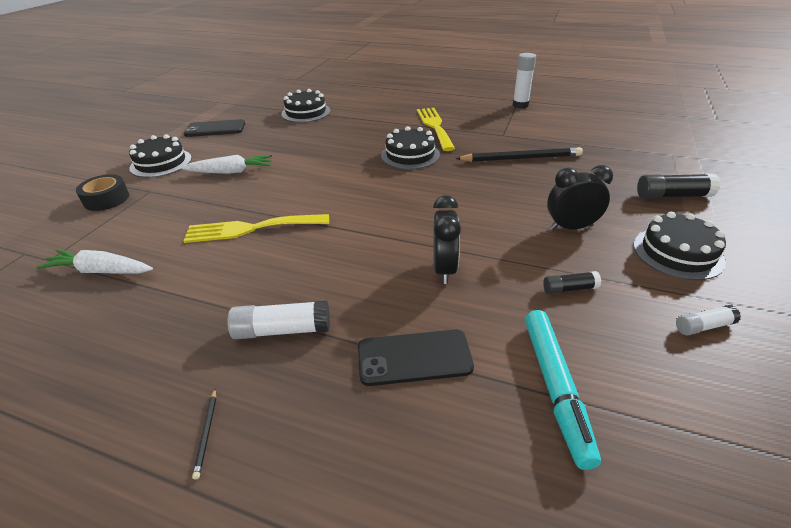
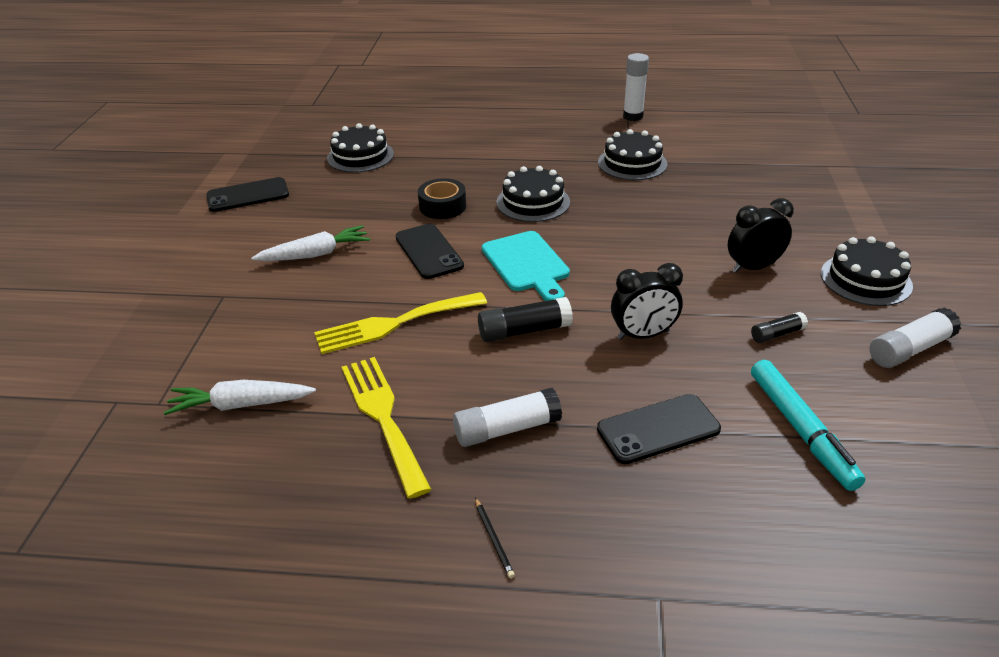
camera: 15 degrees left, 0 degrees up
black tape [76,174,129,211] -> black tape moved to [418,178,466,219]
black cake [129,134,192,178] -> black cake moved to [598,129,667,180]
yellow fork [417,108,455,151] -> yellow fork moved to [342,357,431,498]
black clock [433,195,461,284] -> black clock turned 90 degrees clockwise [611,263,683,340]
black pencil [455,147,583,162] -> none
black glue stick [637,173,720,199] -> black glue stick moved to [478,297,573,342]
white glue stick [676,305,741,335] -> white glue stick [869,307,961,368], size x1.67
none -> black phone [396,224,464,279]
none -> turquoise cutting board [482,231,570,301]

